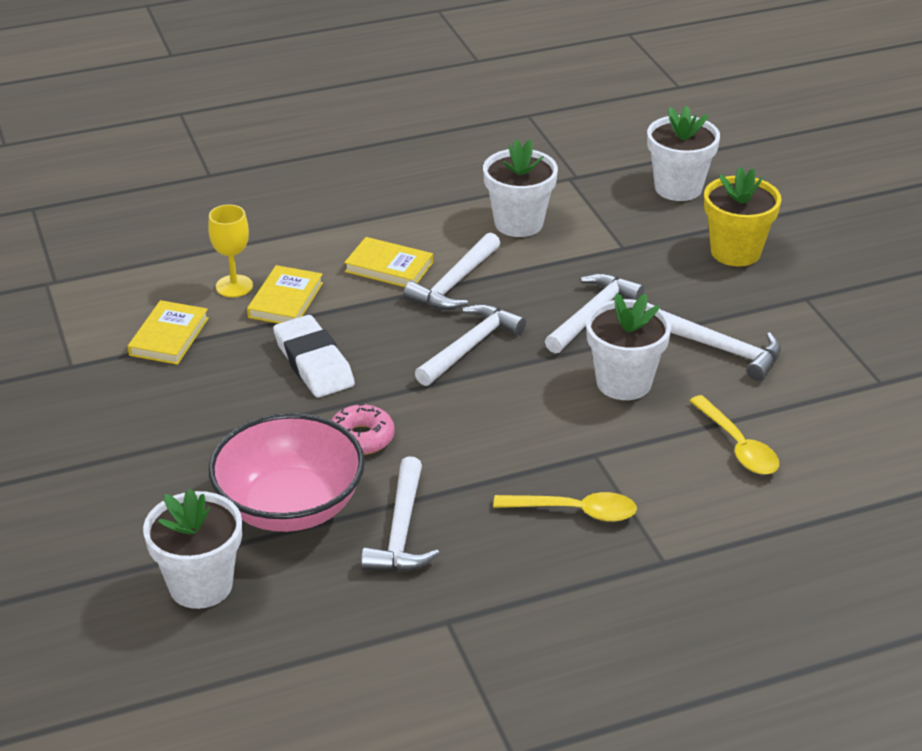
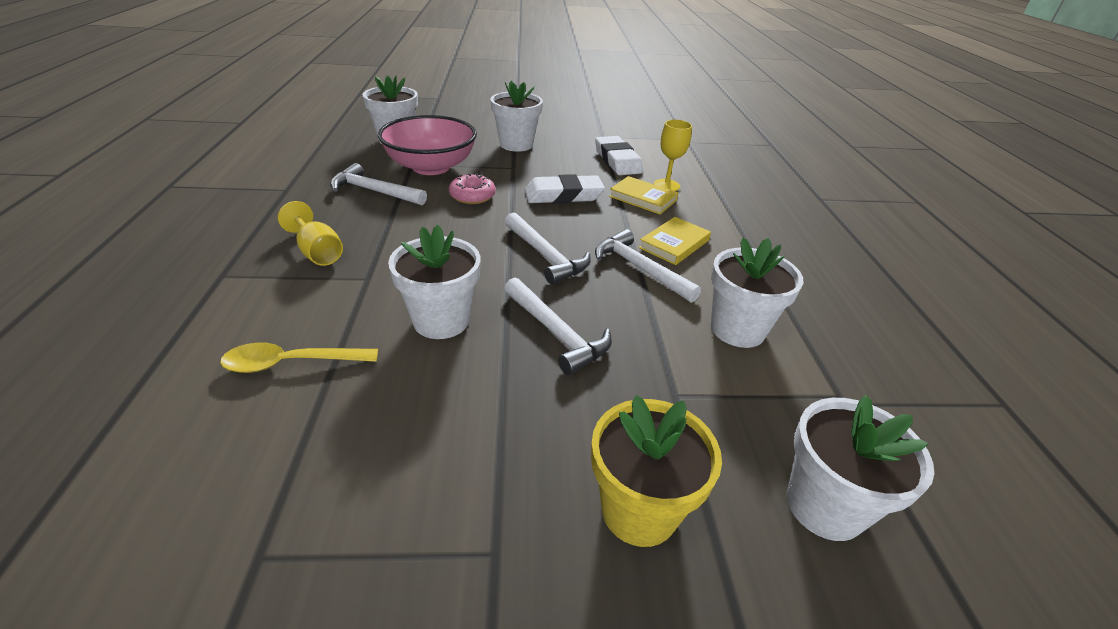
camera: 105 degrees right, 0 degrees up
yellow book [128,300,209,365] -> white eraser [595,136,643,175]
yellow spoon [493,492,637,522] -> yellow goblet [278,201,343,266]
white hammer [662,310,781,381] -> none
none -> white flower pot [490,81,543,152]

